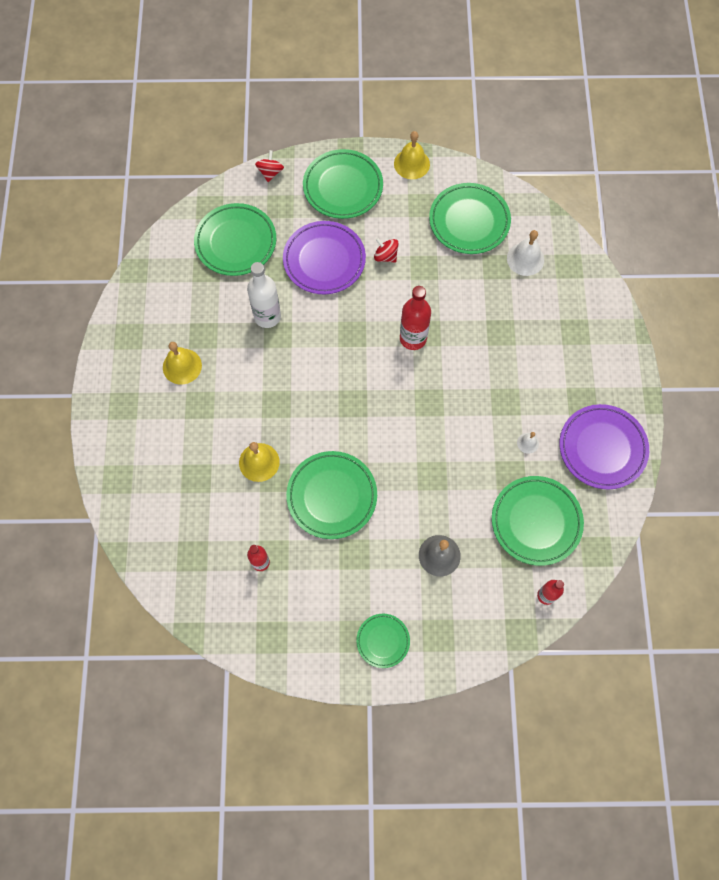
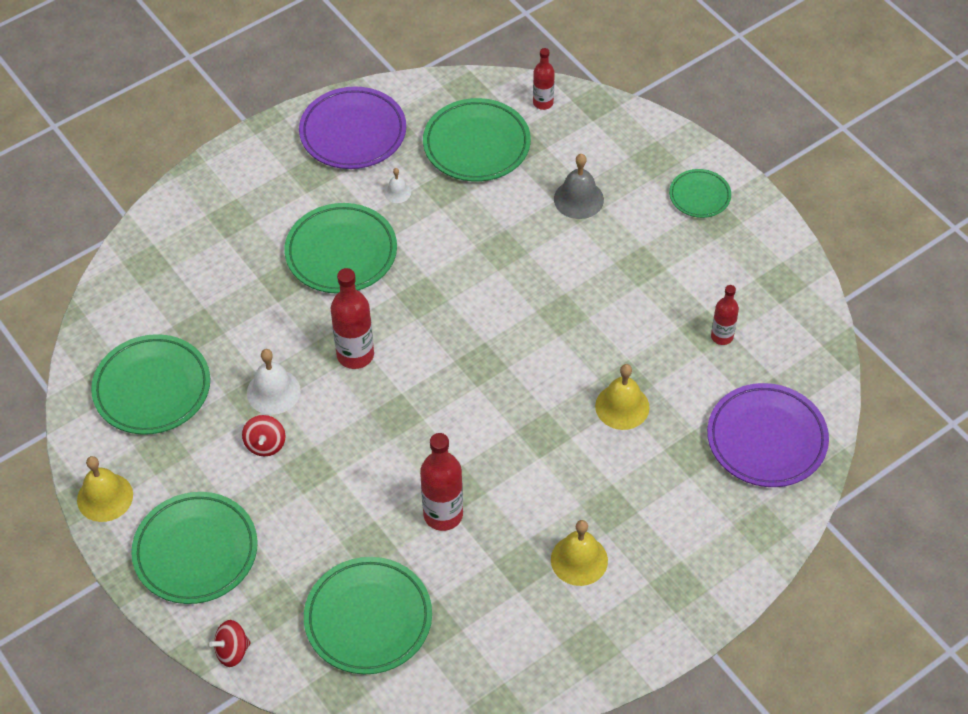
camera: 125 degrees left, 15 degrees down
white bottle [247,262,281,328] -> red bottle [420,433,463,531]
purple plate [283,221,366,294] -> purple plate moved to [707,383,829,487]
green plate [286,451,377,539] -> green plate moved to [284,203,397,294]
white bell [507,230,544,276] -> white bell moved to [247,349,301,415]

